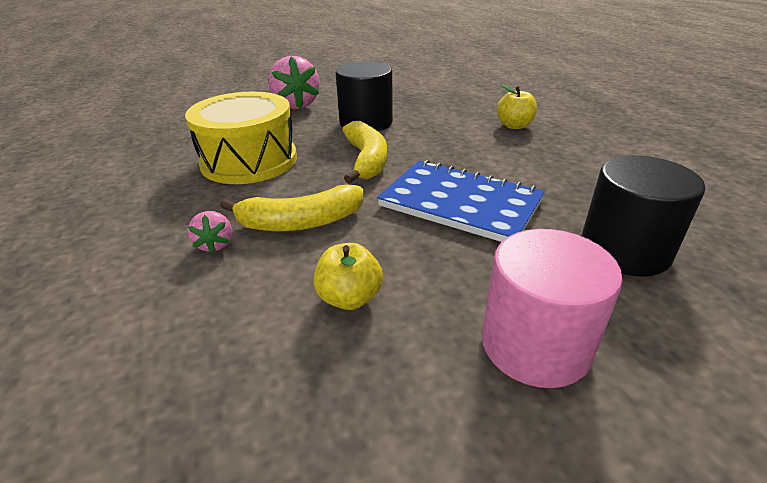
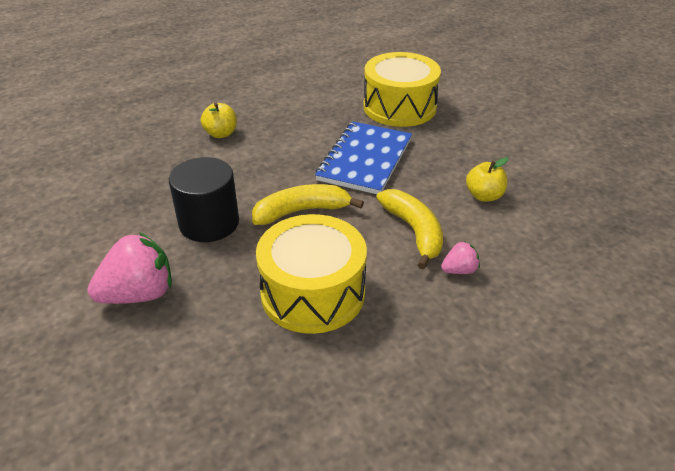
camera: 100 degrees left, 5 degrees up
pink cylinder [482,229,623,388] -> none
black cylinder [581,155,705,277] -> yellow drum [363,52,441,127]

